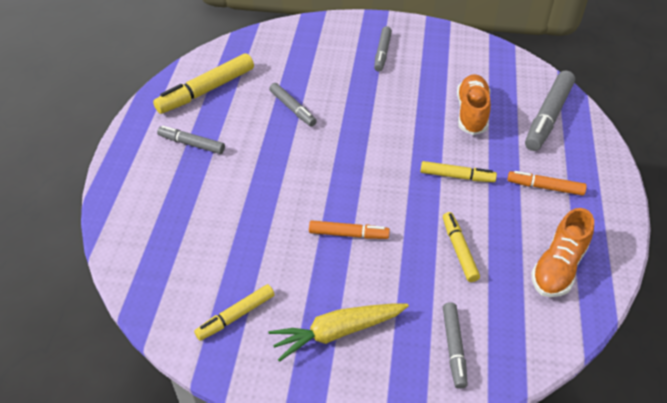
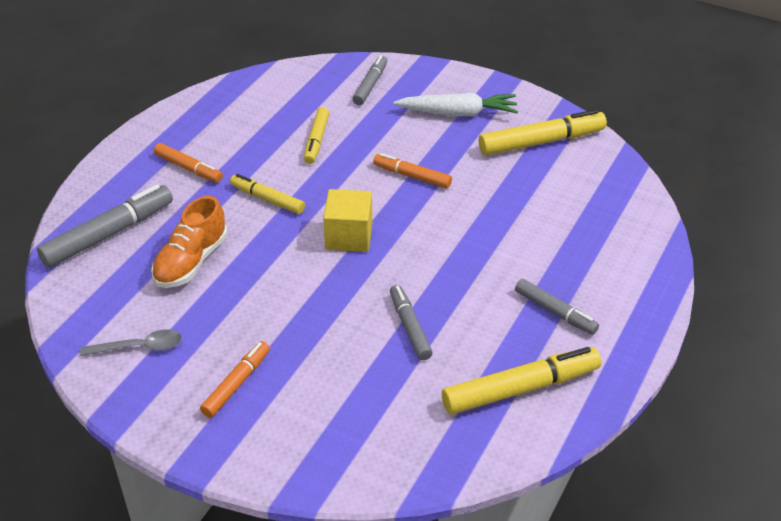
camera: 160 degrees left, 5 degrees down
yellow marker [194,284,274,341] -> yellow marker [479,109,607,155], size x1.65
yellow carrot [268,303,409,362] -> white carrot [393,93,518,116]
grey marker [374,26,392,72] -> orange marker [200,341,270,418]
orange shoe [531,208,594,297] -> none
none -> grey spoon [80,329,182,356]
none -> yellow cube [323,189,372,252]

